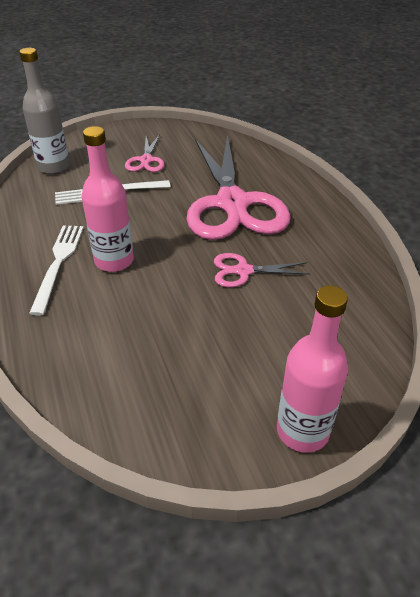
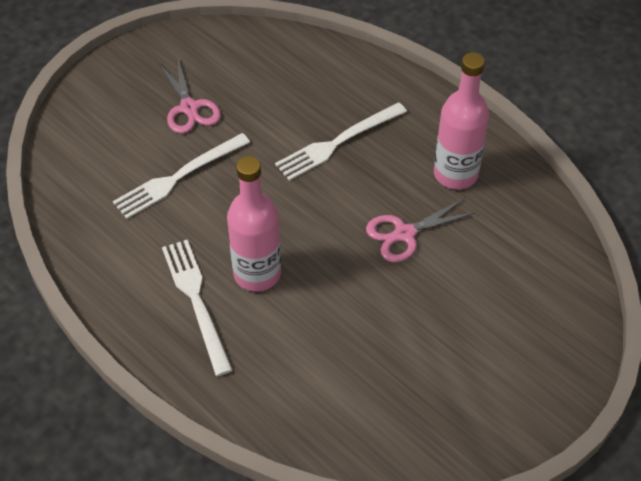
camera: 25 degrees left, 10 degrees up
grey bottle [19,48,70,174] -> none
pink scissors [186,134,291,240] -> white fork [275,102,407,181]
pink bottle [277,285,348,453] -> pink bottle moved to [434,52,489,189]

